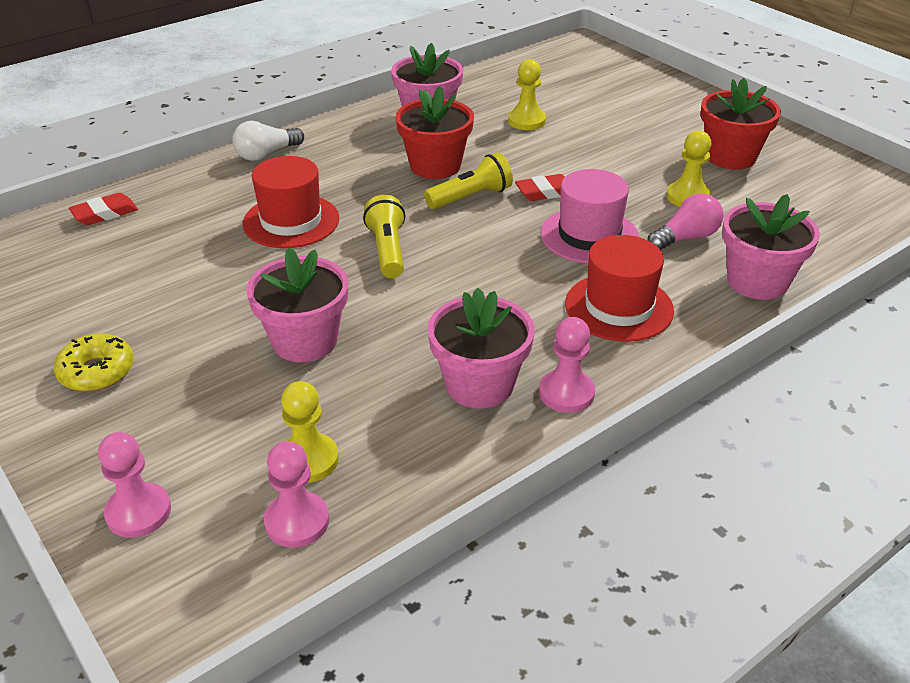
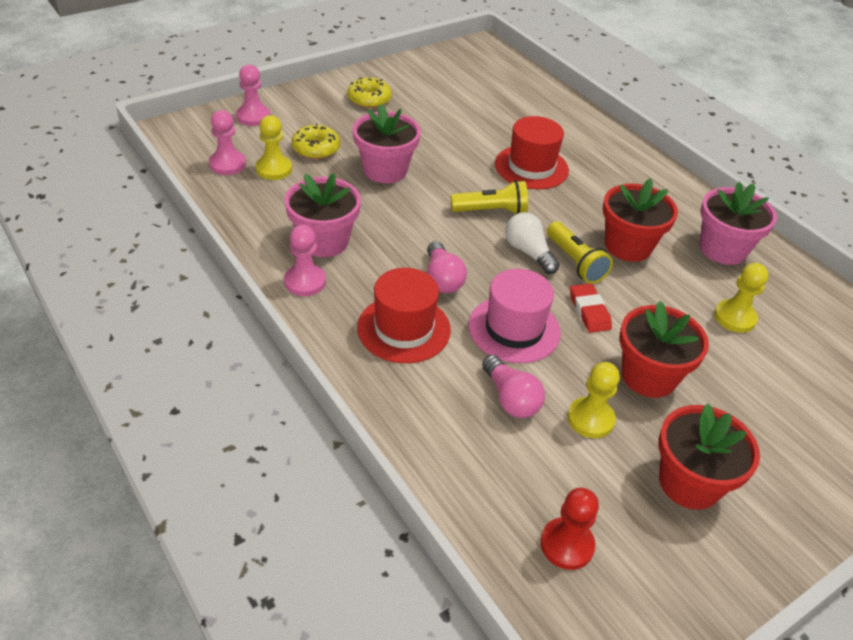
camera: 90 degrees right, 5 degrees up
red eraser [69,193,138,225] -> none
white light bulb [232,121,304,161] -> white light bulb moved to [505,212,560,274]
pink flower pot [722,194,820,300] -> none
none -> yellow donut [292,123,340,159]
none -> pink light bulb [427,241,467,293]
none -> red pawn [540,488,599,570]
none -> red flower pot [619,301,709,398]

